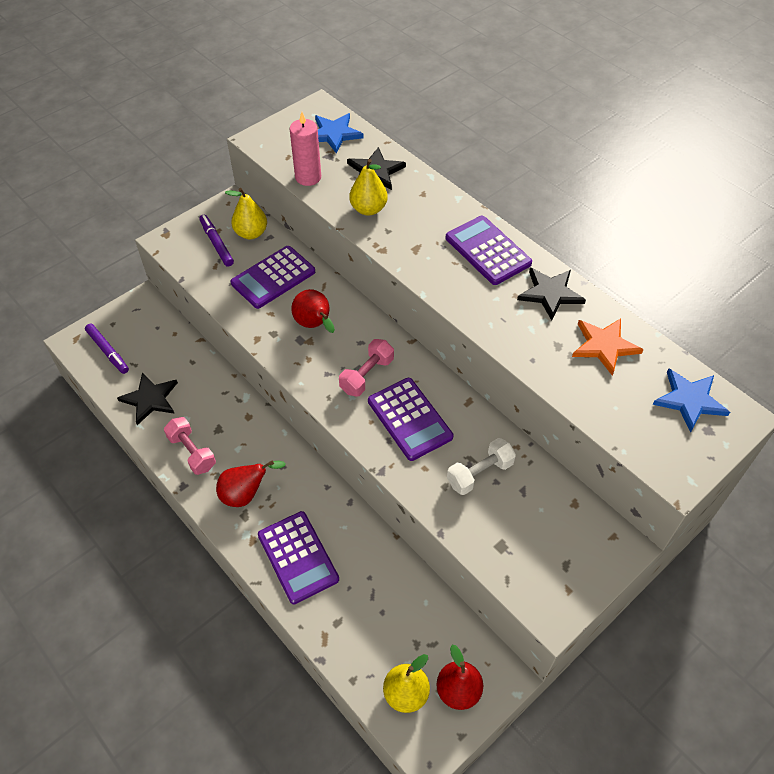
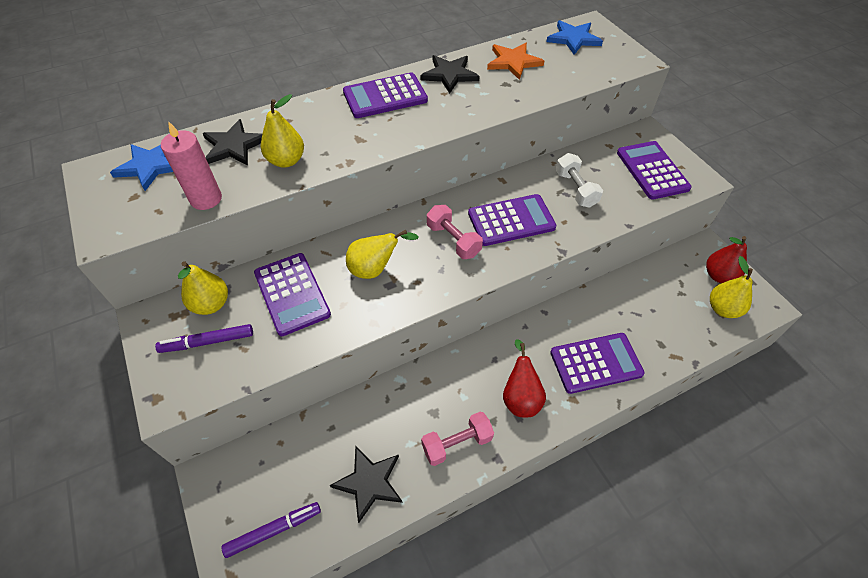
camera: 75 degrees left, 0 degrees up
red pear [291,289,335,333] -> yellow pear [346,230,419,279]
none -> purple calculator [617,141,692,200]

